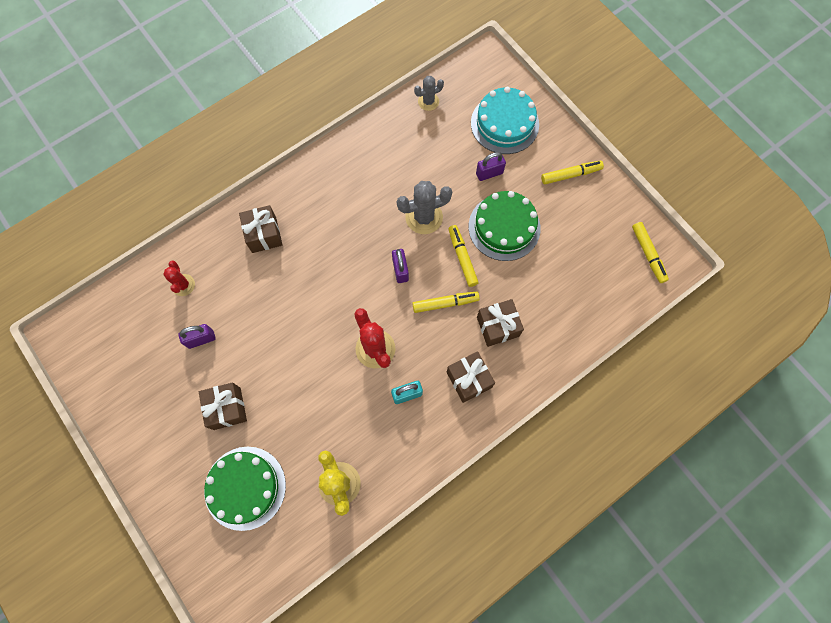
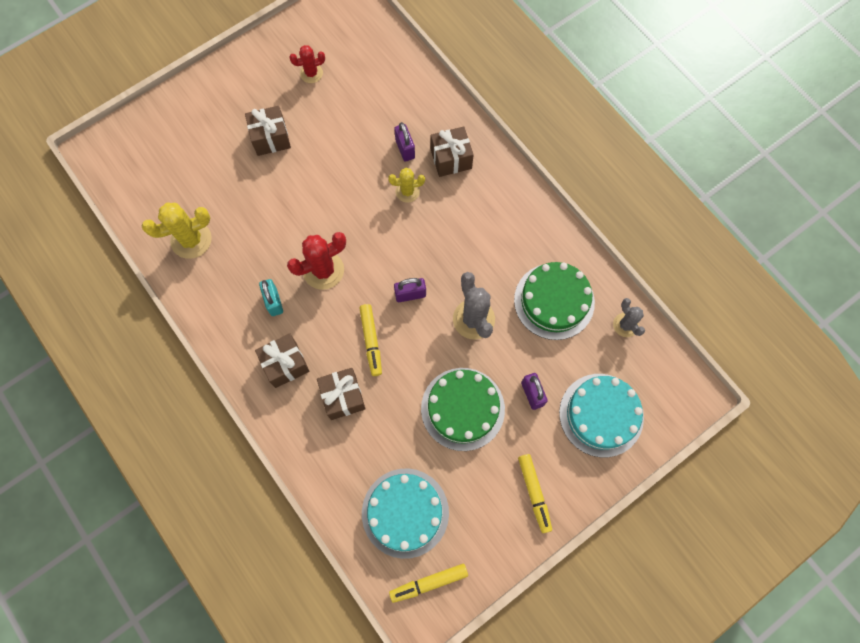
camera: 90 degrees right, 0 degrees up
red cactus [163,260,195,296] -> red cactus moved to [289,45,325,83]
purple padlock [178,324,216,349] -> purple padlock moved to [394,122,415,162]
green cake [204,447,286,531] -> green cake moved to [514,262,595,340]
yellow marker [448,225,479,287] -> none
none -> turquoise cake [362,468,449,559]
none -> yellow cactus [388,168,425,203]

